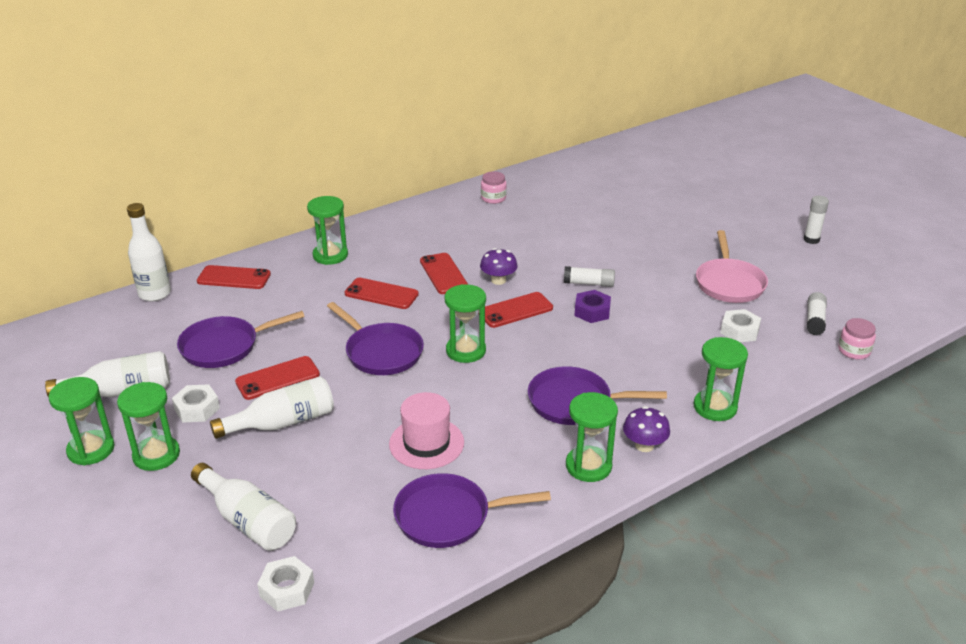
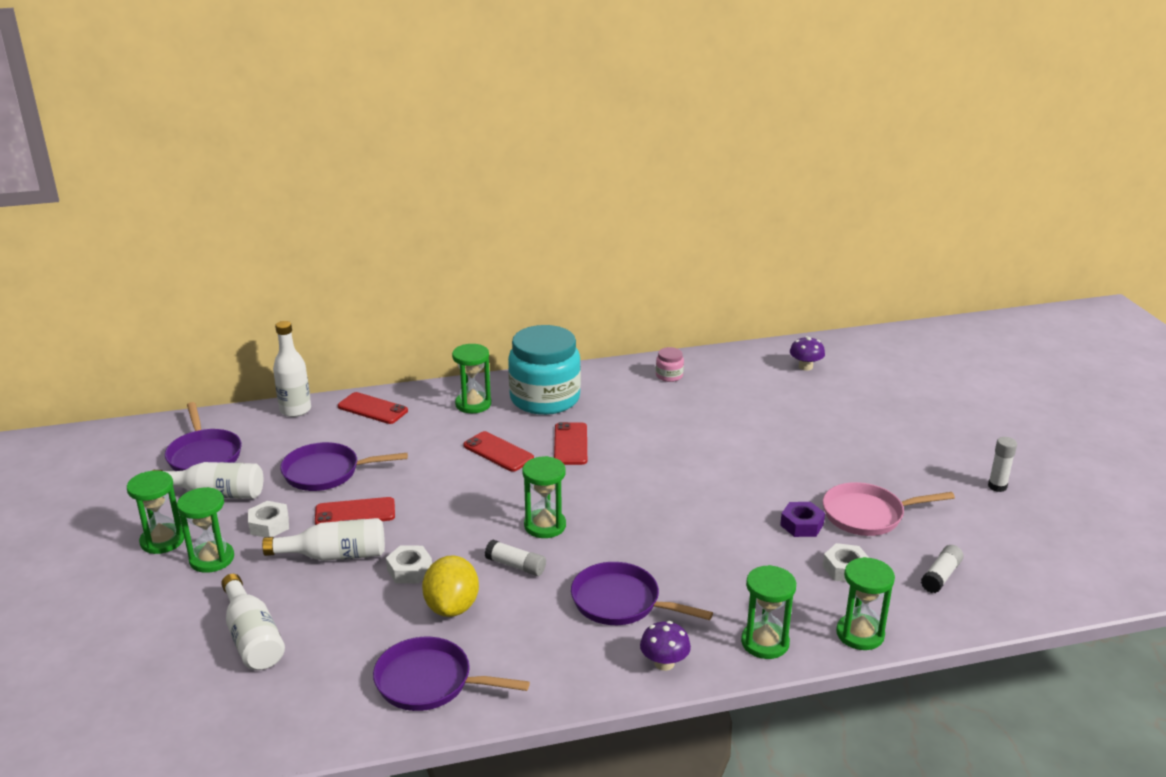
camera: 20 degrees right, 5 degrees down
white nut [257,556,314,612] -> white nut moved to [386,545,432,584]
purple pan [327,302,424,375] -> purple pan moved to [165,402,242,471]
pink hat [389,392,464,469] -> yellow lemon [422,555,479,617]
purple mushroom [480,248,518,285] -> purple mushroom moved to [790,336,825,371]
red phone [485,292,553,328] -> none
white glue stick [564,266,615,287] -> white glue stick moved to [485,540,546,576]
green hourglass [566,392,618,482] -> green hourglass moved to [836,557,895,650]
purple nut [575,290,611,323] -> purple nut moved to [780,502,825,537]
pink pan [696,230,768,303] -> pink pan turned 60 degrees clockwise [823,482,955,536]
pink jar [838,318,876,359] -> none
none -> turquoise jar [508,325,581,415]

